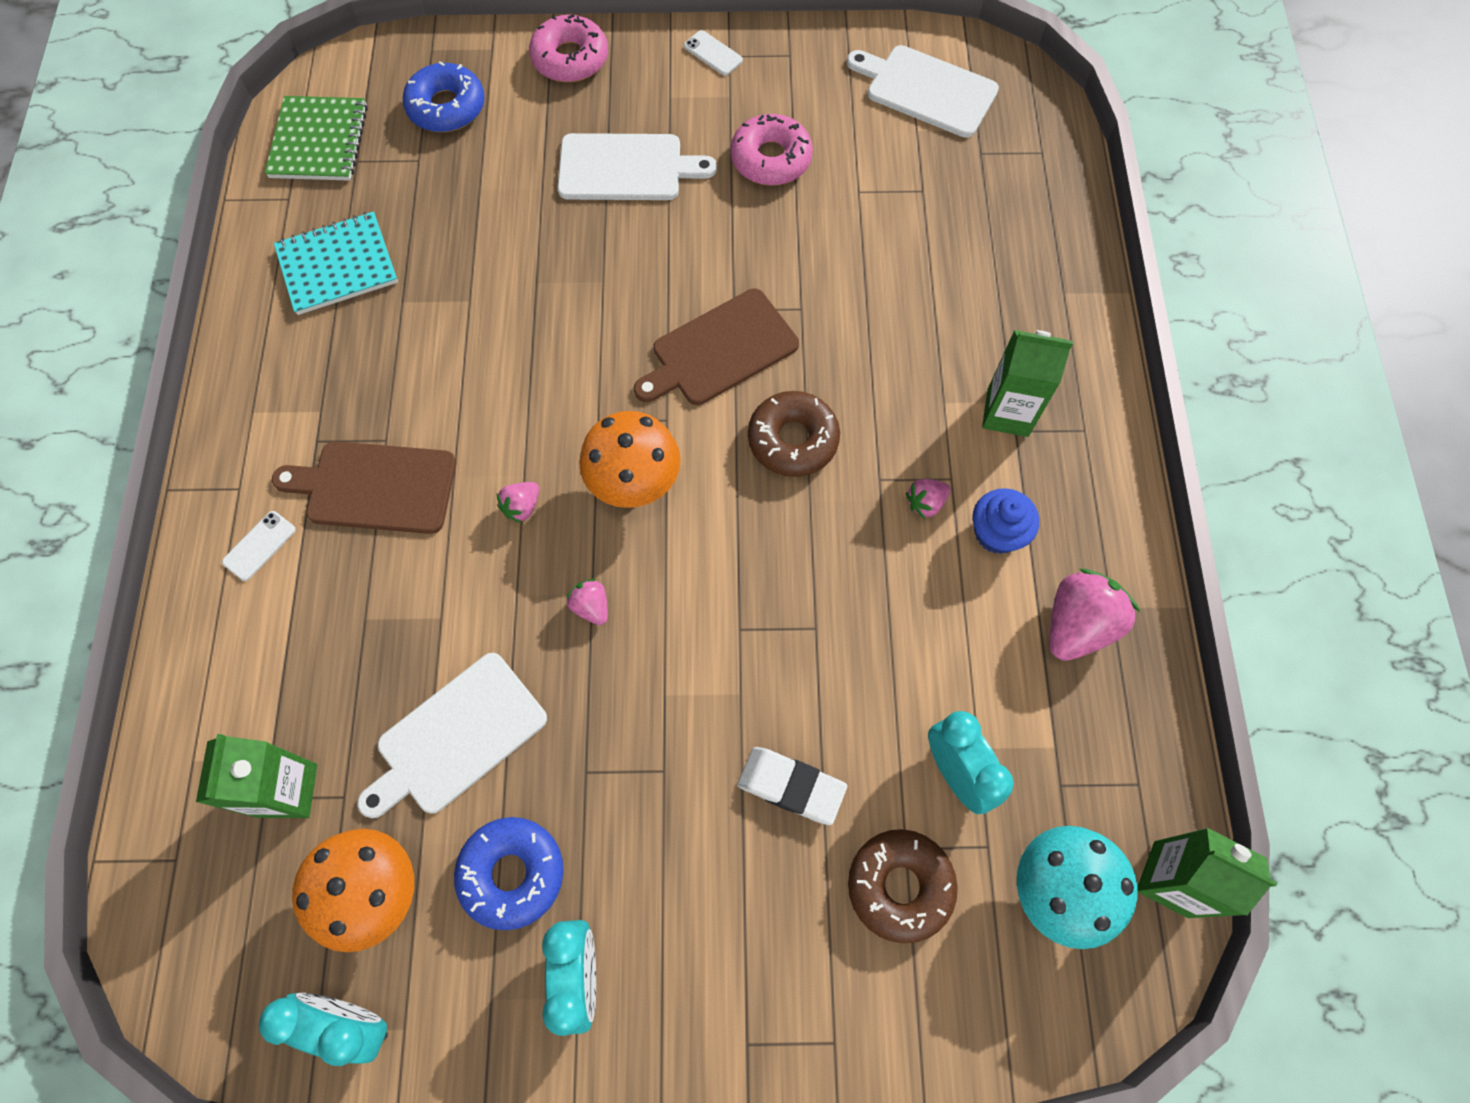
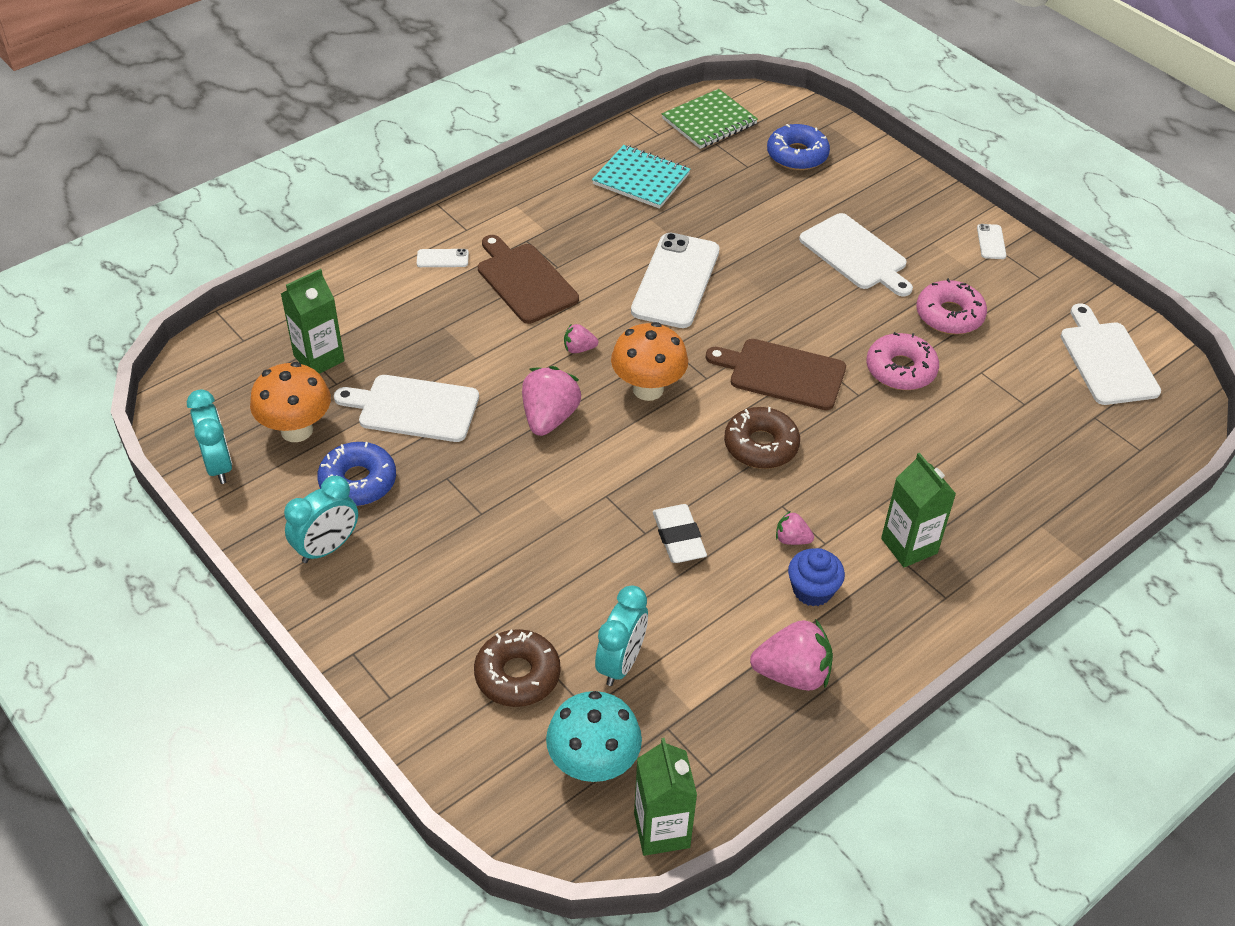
camera: 50 degrees right, 20 degrees down
pink donut [529,14,608,82] -> pink donut moved to [866,332,939,390]
pink strawberry [566,579,608,625] -> pink strawberry [522,366,581,436], size x1.95
white eraser [737,747,847,825] -> white eraser moved to [653,504,707,563]
none -> white phone [631,233,720,328]

